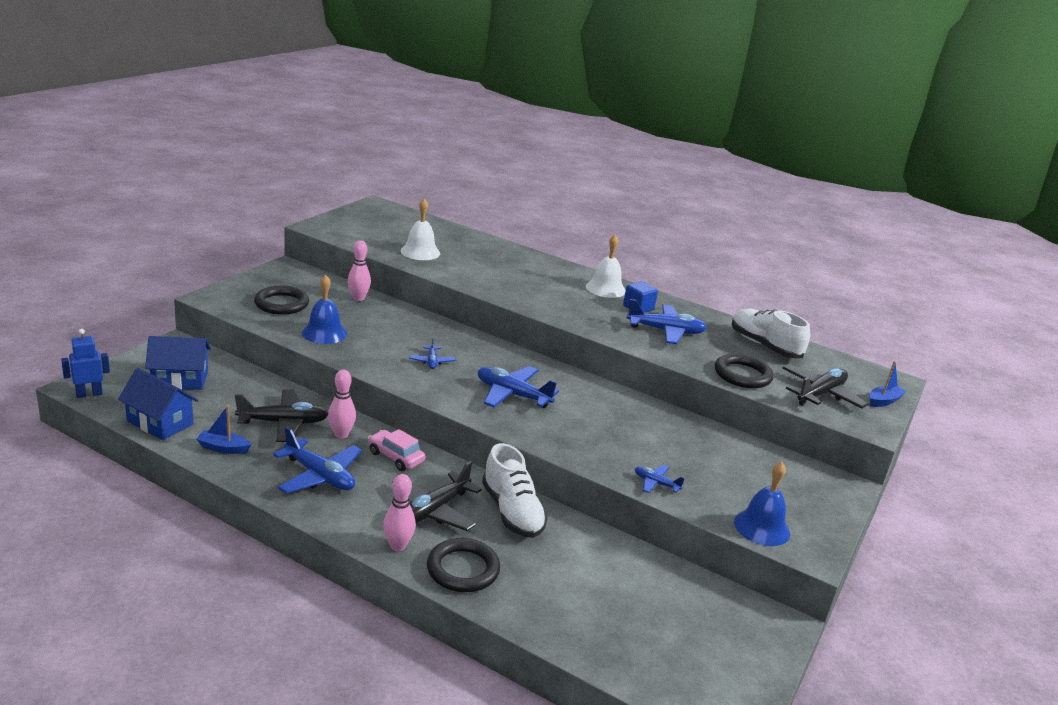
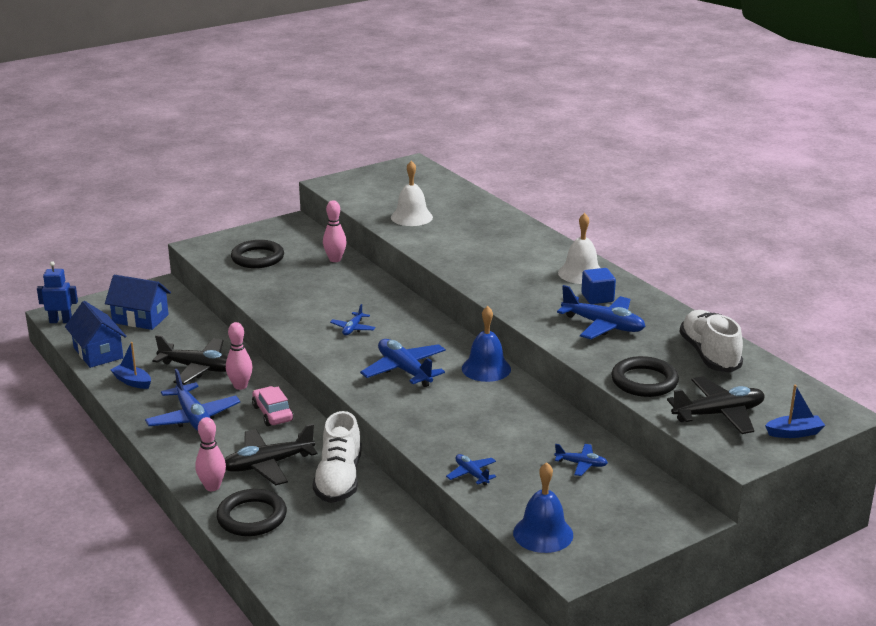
camera: 30 degrees right, 0 degrees up
blue bell [302,275,347,344] -> blue bell moved to [462,306,511,382]
none -> blue plane [554,444,608,476]

